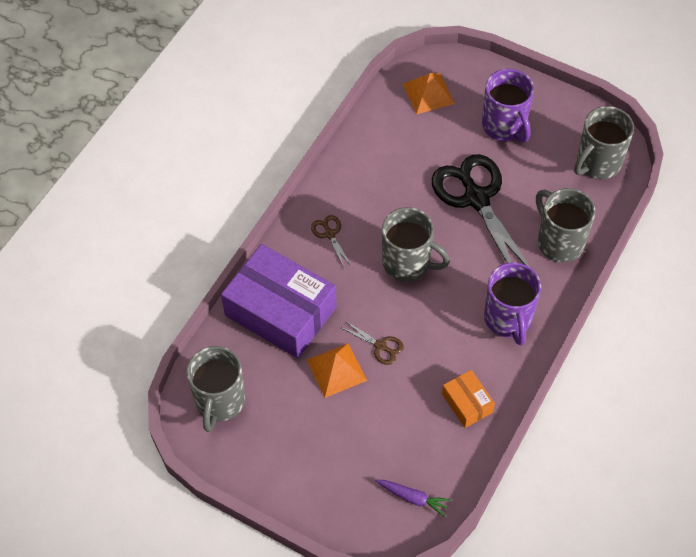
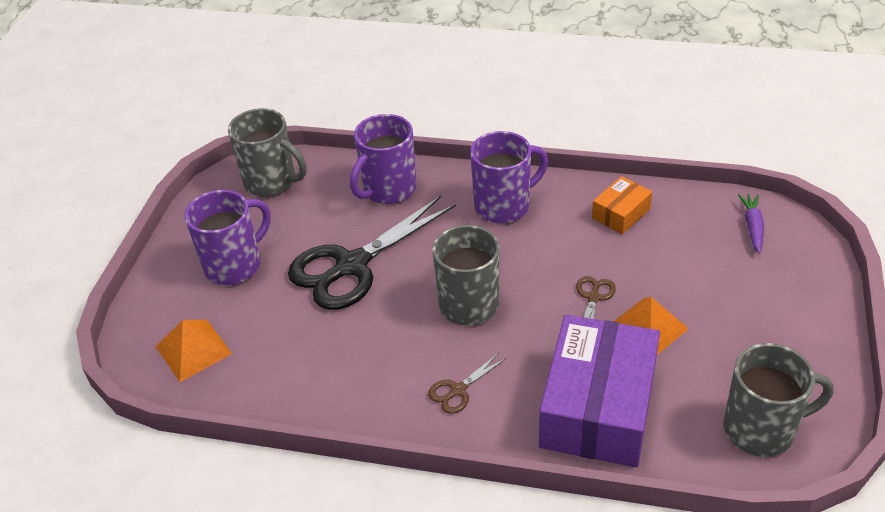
camera: 105 degrees left, 15 degrees down
grey mug [536,188,596,262] -> purple mug [350,114,416,204]

